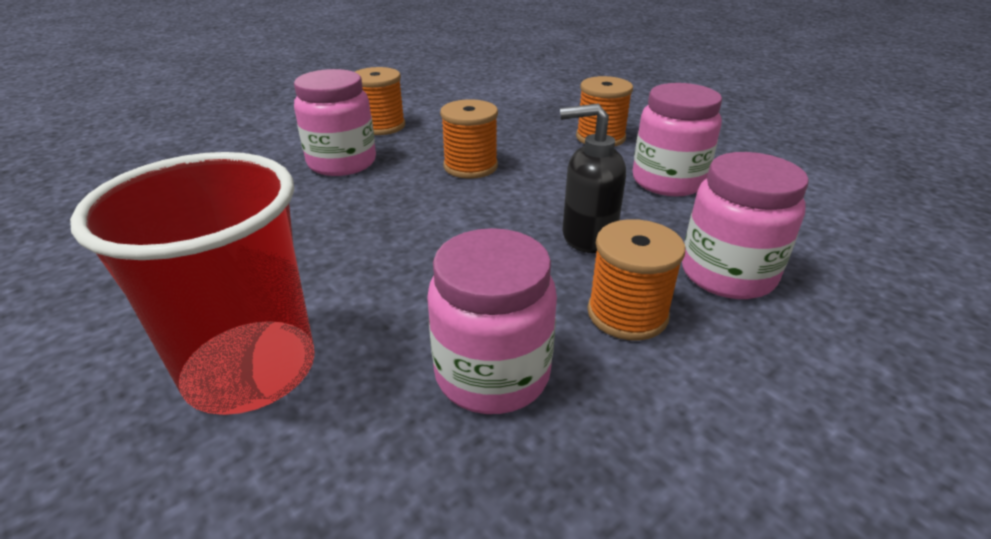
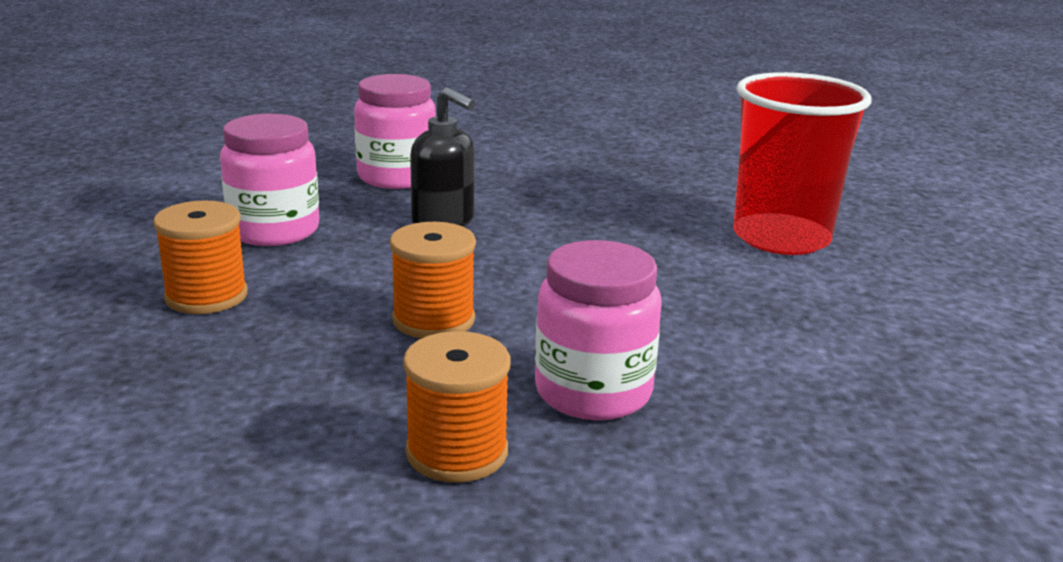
camera: 145 degrees left, 10 degrees down
pink jar [427,228,557,414] -> none
orange spool [588,219,685,341] -> none

